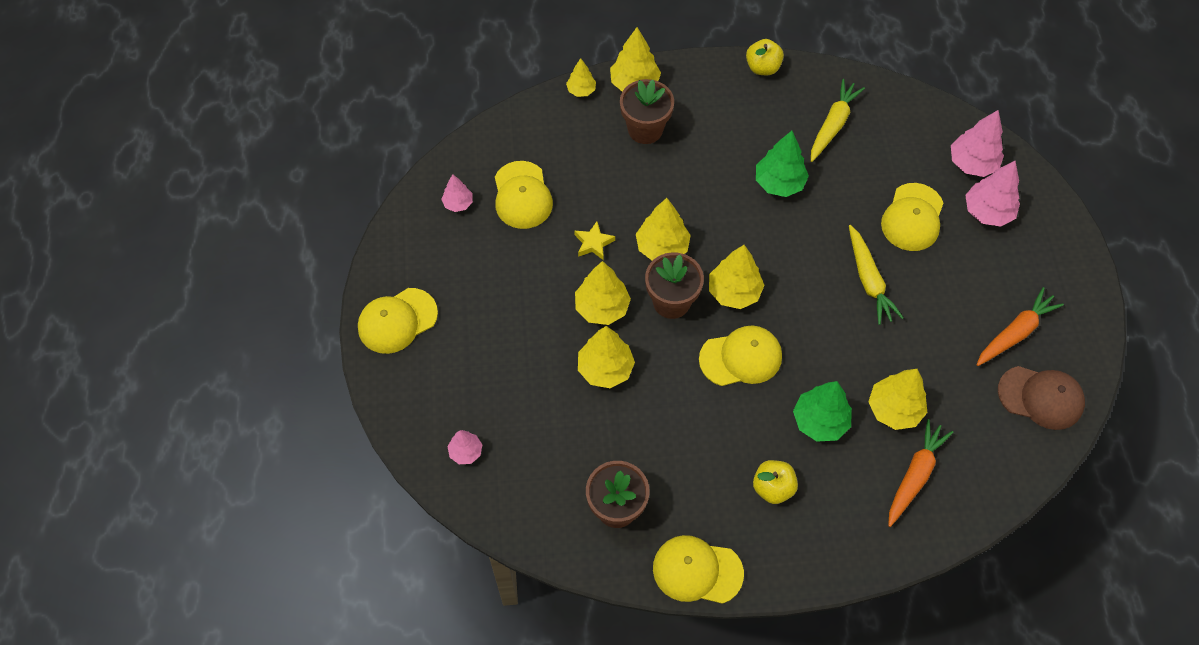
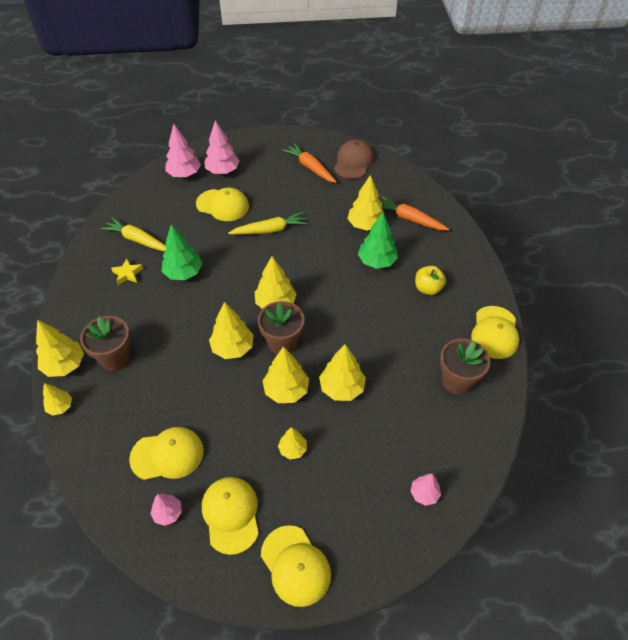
camera: 90 degrees left, 10 degrees down
yellow star [574,222,615,260] -> yellow star moved to [111,259,143,285]
yellow cap [699,326,782,386] -> yellow cap moved to [202,477,259,555]
yellow apple [746,39,784,75] -> none
none -> yellow tree [278,427,307,459]

